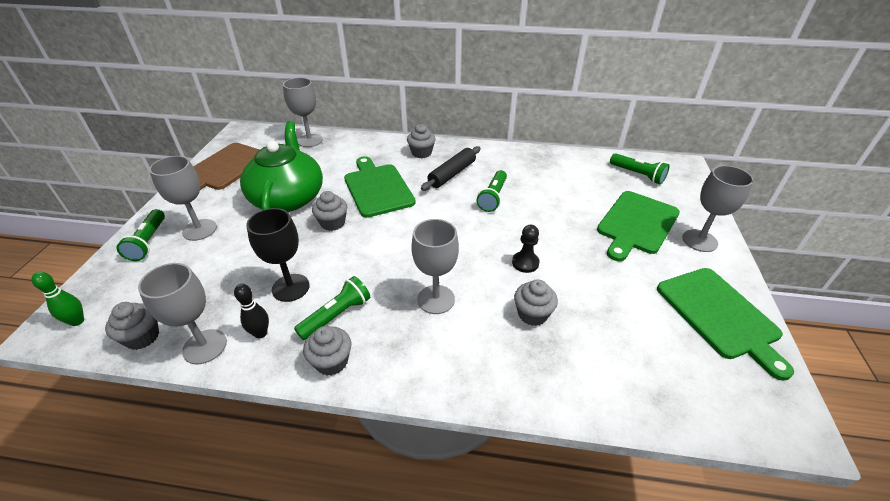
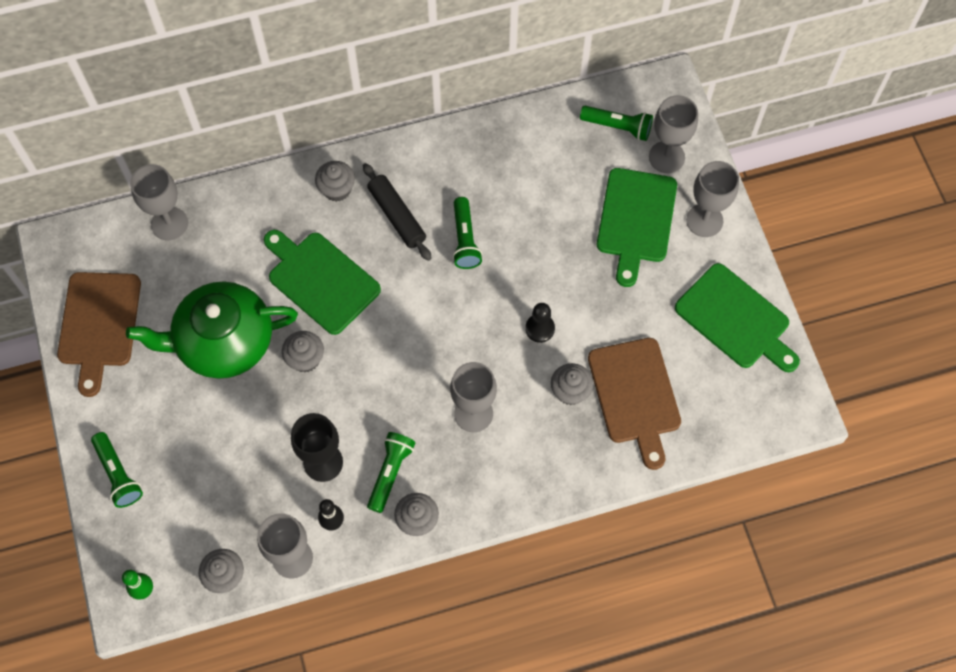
camera: 25 degrees left, 25 degrees up
grey goblet [149,156,217,241] -> grey goblet moved to [649,95,698,173]
green teapot [240,121,323,212] -> green teapot turned 75 degrees counterclockwise [126,281,298,379]
black rolling pin [421,146,481,191] -> black rolling pin turned 45 degrees counterclockwise [363,163,432,261]
none -> brown cutting board [588,338,681,470]

